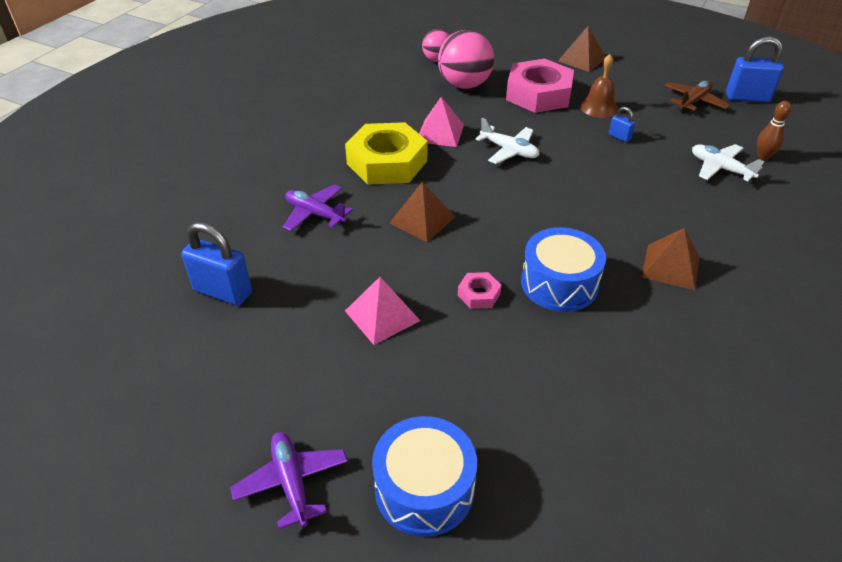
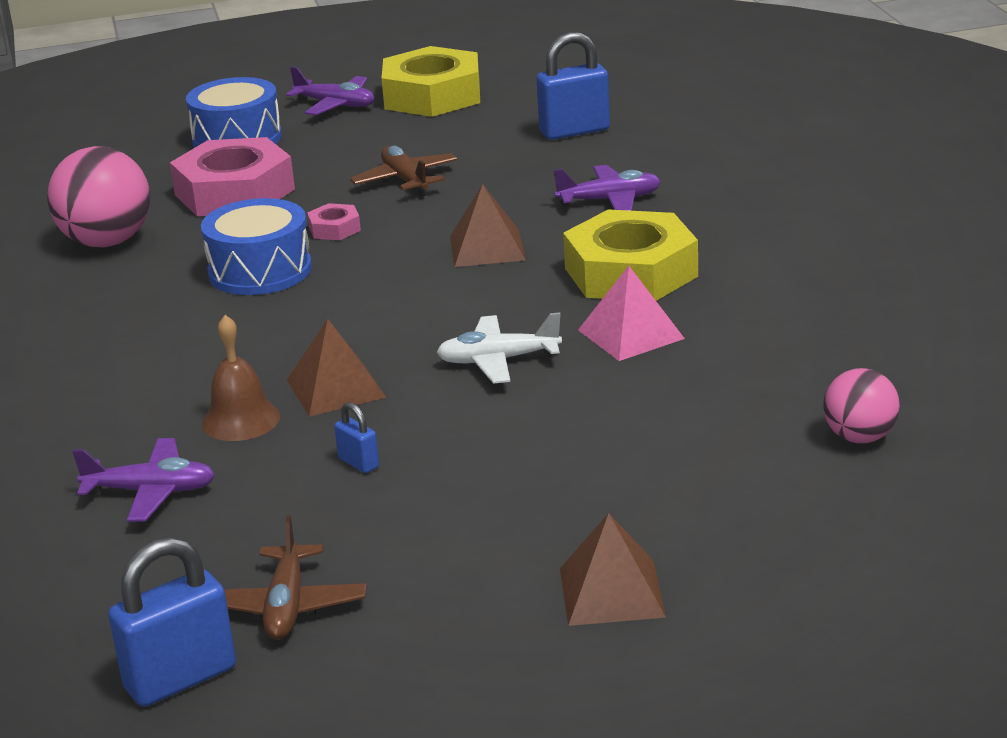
camera: 140 degrees right, 15 degrees down
pink pyramid [345,277,420,345] -> brown plane [350,146,457,197]
pink ball [438,30,494,89] -> pink ball moved to [47,146,150,247]
pink nut [506,58,574,113] -> pink nut moved to [170,137,295,216]
brown bell [580,54,618,118] -> brown bell moved to [202,315,280,441]
blue padlock [609,107,635,142] -> blue padlock turned 45 degrees clockwise [334,402,379,473]
brown pyramid [641,228,699,290] -> brown pyramid moved to [287,319,387,417]
white plane [692,144,764,182] -> purple plane [72,438,215,522]
brown bowling pin [757,101,791,160] -> none
none -> yellow nut [381,46,480,117]

